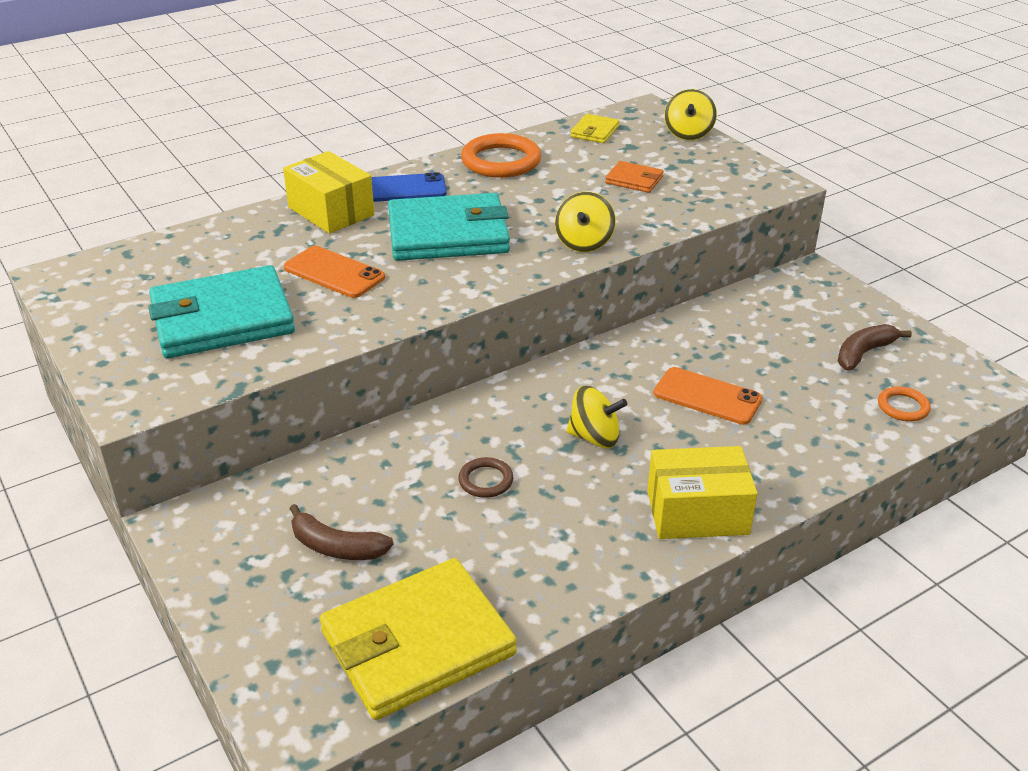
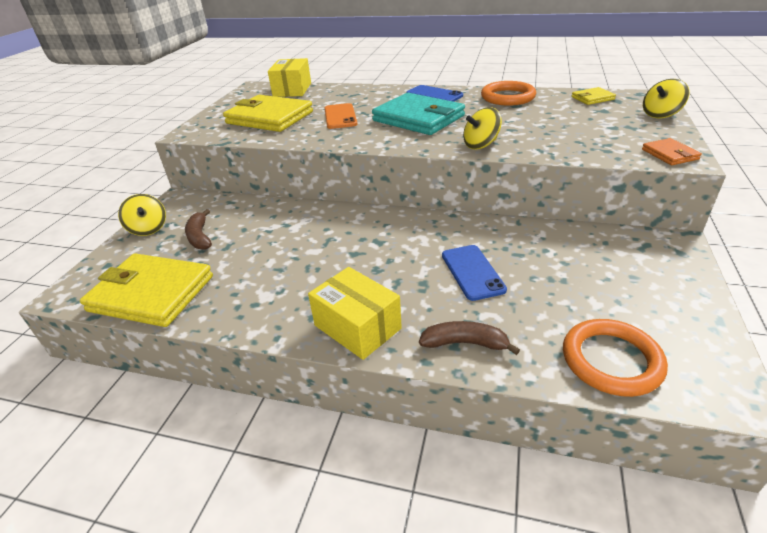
camera: 50 degrees right, 0 degrees up
turquoise wallet [148,265,295,358] -> yellow wallet [223,95,313,132]
yellow box [283,151,375,234] -> yellow box moved to [268,58,311,97]
brown ring [458,457,513,498] -> none
yellow spinning top [566,386,627,448] -> yellow spinning top moved to [118,194,166,236]
orange wallet [605,161,664,193] -> orange wallet moved to [642,138,702,165]
orange phone [654,367,763,425] -> blue phone [442,245,507,301]
brown banana [838,324,912,370] -> brown banana moved to [419,321,520,355]
orange ring [878,386,931,422] -> orange ring [563,319,668,397], size x1.92

